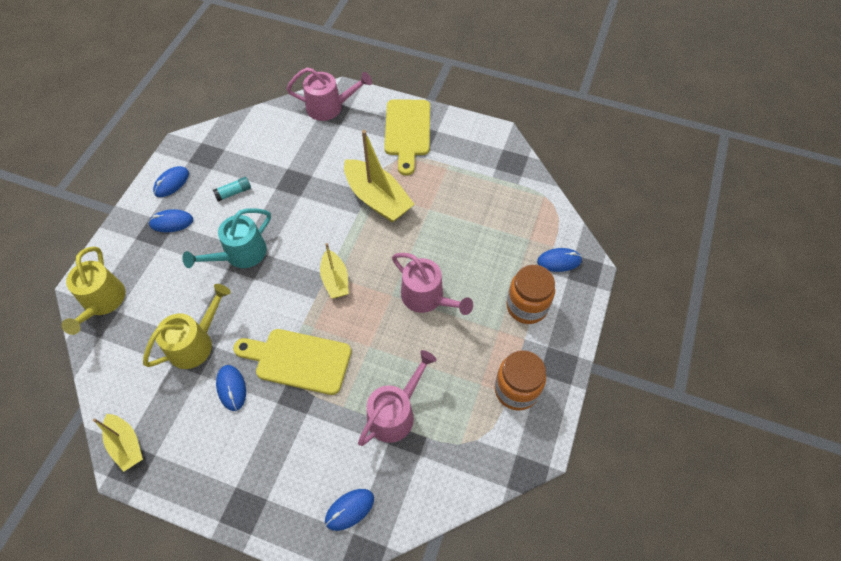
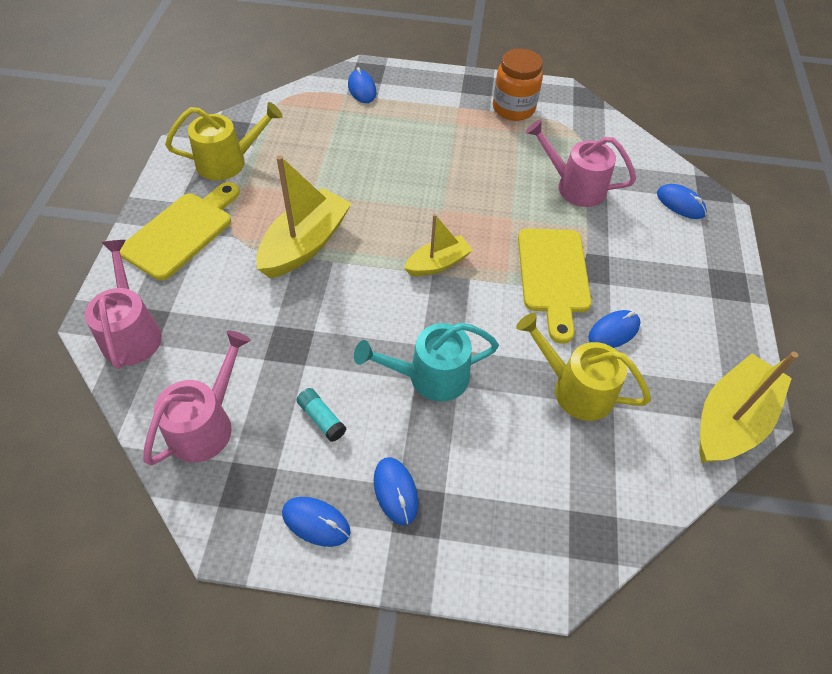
camera: 105 degrees left, 5 degrees down
yellow watering can [62,247,125,335] -> yellow watering can moved to [165,102,283,180]
yellow boat [93,414,143,472] -> yellow boat [699,351,798,463], size x1.69
turquoise watering can [182,208,271,268] -> turquoise watering can turned 135 degrees clockwise [354,323,499,402]
yellow cutting board [384,99,430,176] -> yellow cutting board turned 45 degrees counterclockwise [120,182,240,280]
pink watering can [392,253,473,315] -> pink watering can moved to [143,330,251,465]
orange jar [506,265,555,324] -> none

